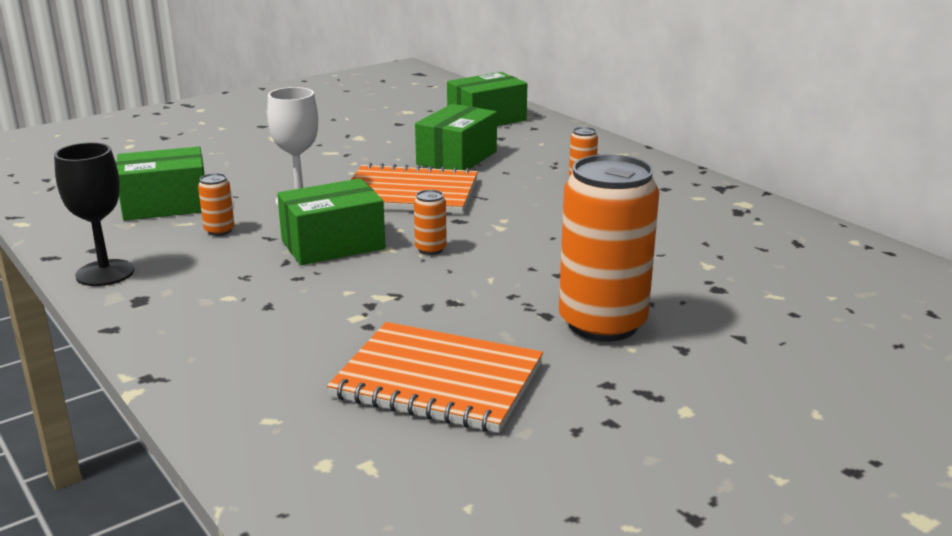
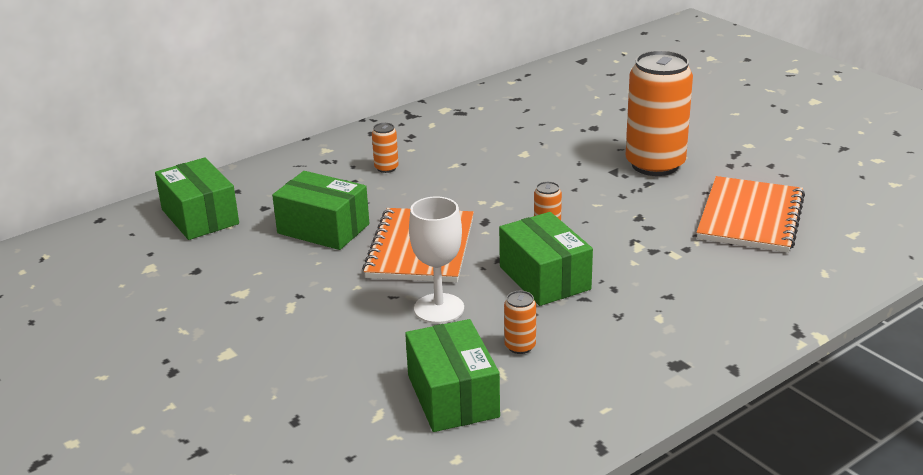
camera: 90 degrees left, 5 degrees up
black goblet [54,142,135,286] -> none

